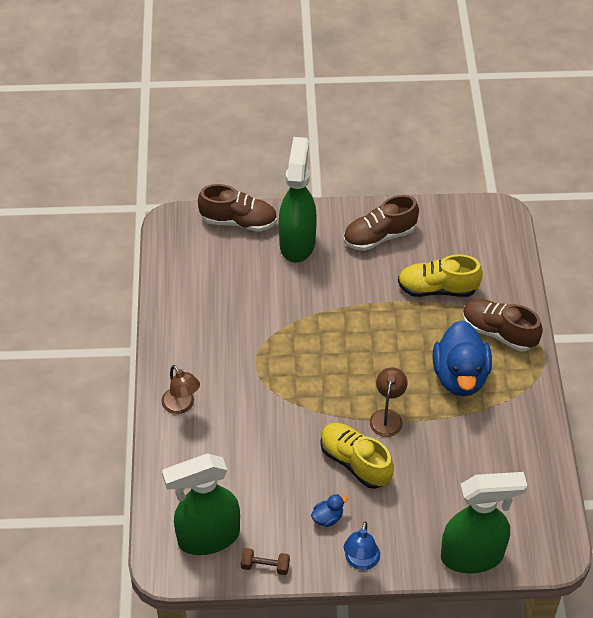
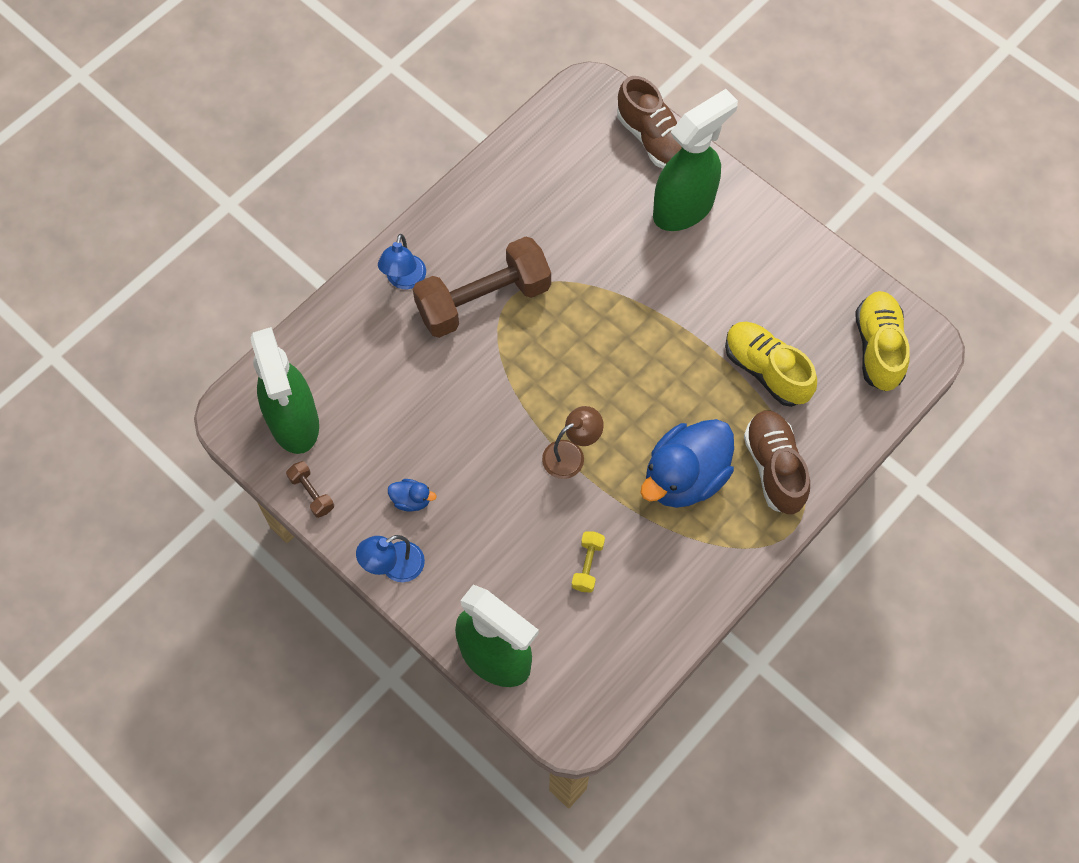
camera: 45 degrees right, 15 degrees up
brown lamp [161,365,200,414] -> blue lamp [378,234,426,289]
green spray bottle [162,454,240,555] -> green spray bottle turned 135 degrees counterclockwise [250,327,319,454]
yellow shoe [320,423,394,489] -> yellow shoe moved to [855,291,910,391]
brown shoe [343,195,419,251] -> none
none -> brown dumbbell [413,236,551,338]
none -> yellow dumbbell [572,531,605,592]

